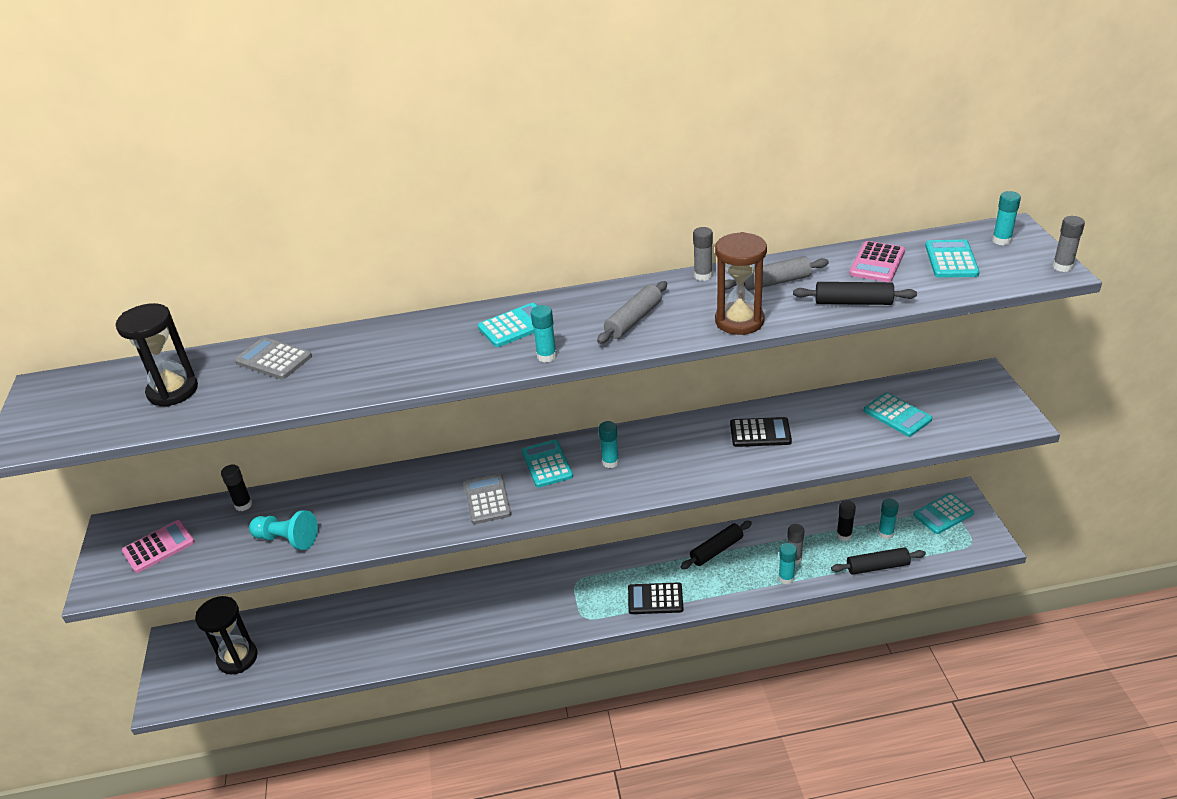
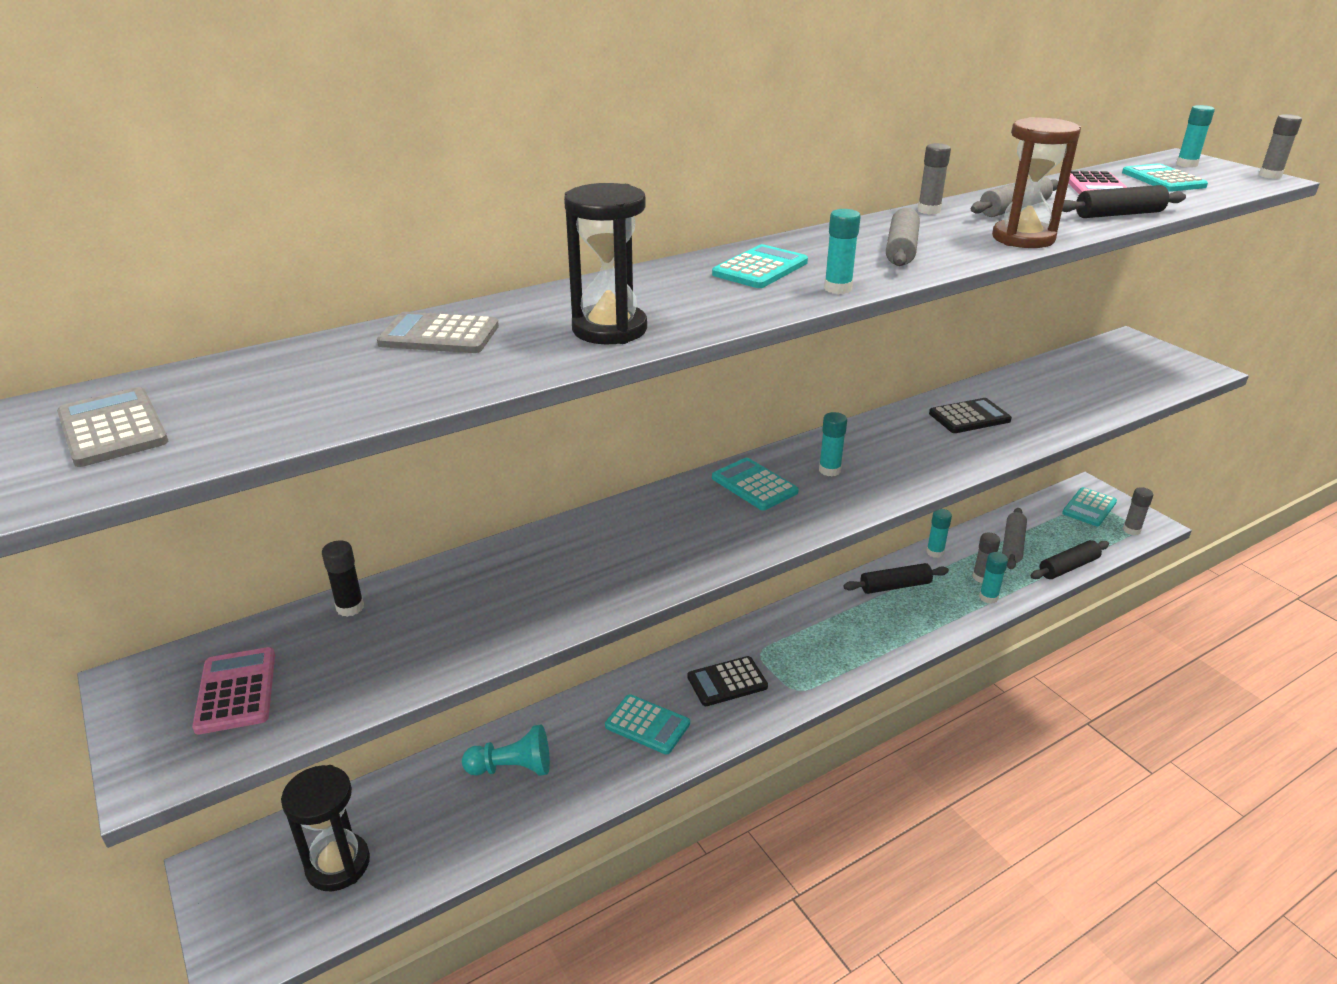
camera: 25 degrees left, 5 degrees down
black hourglass [116,303,198,407] -> black hourglass moved to [564,183,647,344]
pink calculator [122,520,195,573] -> pink calculator turned 45 degrees counterclockwise [192,647,275,735]
turquoise pawn [249,510,318,550] -> turquoise pawn moved to [462,724,550,776]
grey calculator [464,474,511,524] -> grey calculator moved to [57,387,168,467]
black calculator [628,582,683,614] -> black calculator moved to [687,656,768,706]
black rolling pin [680,521,752,569] -> black rolling pin turned 45 degrees clockwise [843,563,949,594]
black glue stick [837,500,856,541] -> grey rolling pin [1002,508,1027,569]
turquoise calculator [864,392,932,437] -> turquoise calculator moved to [605,694,690,754]
turquoise glue stick [878,499,899,539] -> turquoise glue stick moved to [926,509,952,558]
none -> grey glue stick [1123,487,1153,535]

